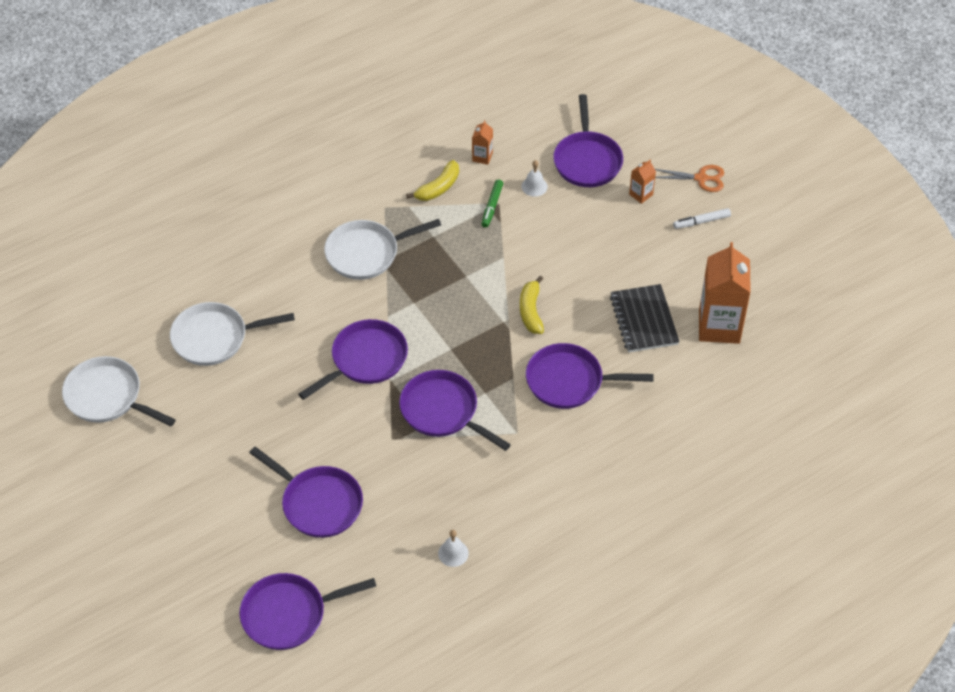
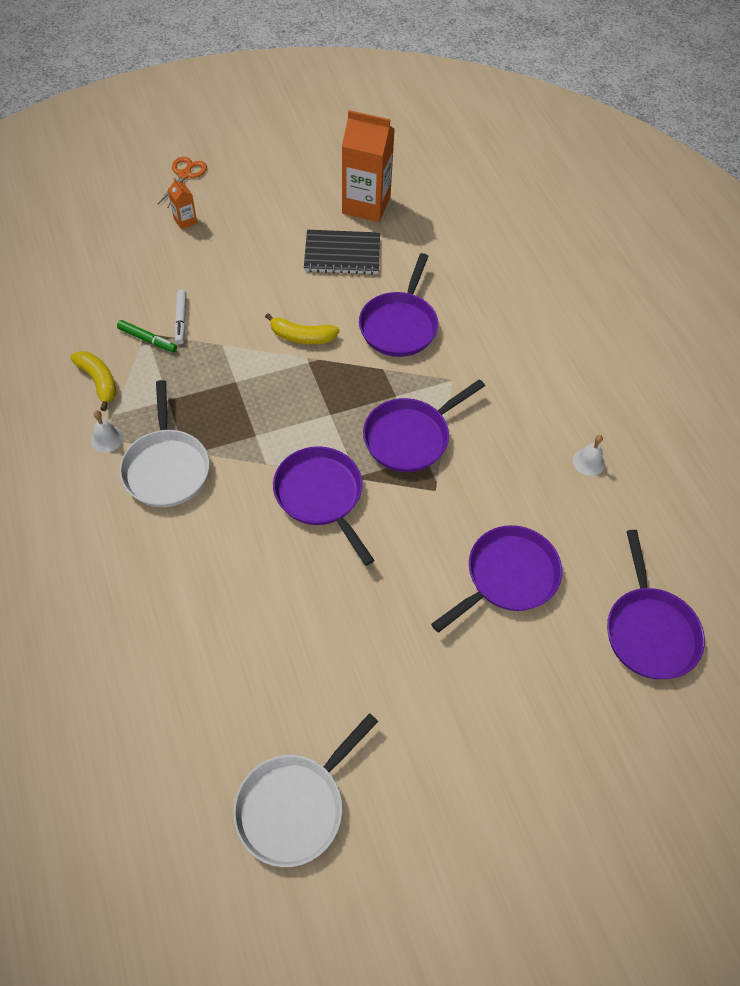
camera: 80 degrees left, 5 degrees up
white pan [170,302,295,366] -> none
orange carton [472,120,493,165] -> none
white bell [521,160,548,197] -> white bell moved to [91,410,123,453]
purple pan [553,94,623,187] -> none
white marker [673,208,731,229] -> white marker moved to [175,290,186,345]

